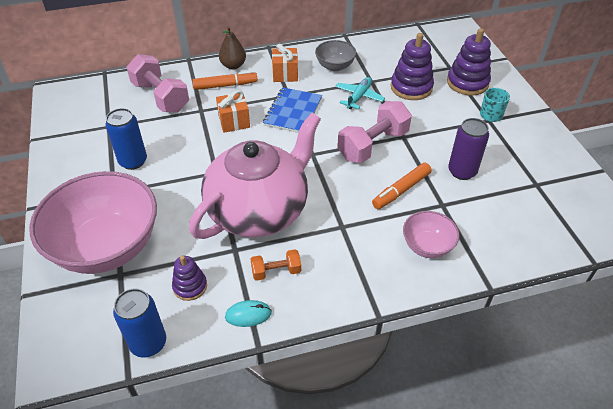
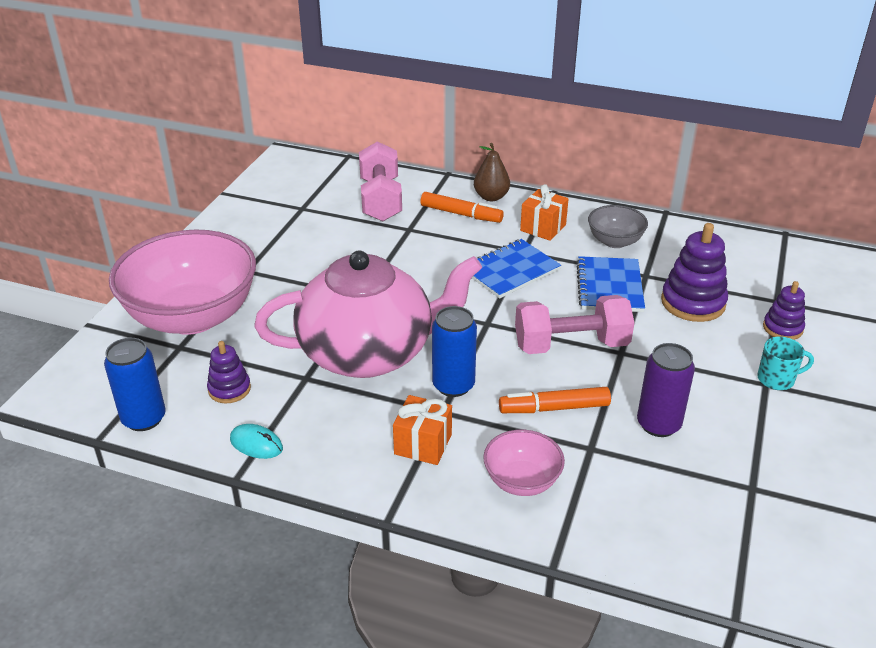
camera: 35 degrees right, 10 degrees down
blue can [105,108,147,170] -> blue can moved to [432,306,477,397]
orange gift [216,90,250,133] -> orange gift moved to [393,395,452,465]
orange dumbbell [251,249,301,281] -> none
turquoise plane [335,77,385,109] -> blue notebook [576,256,645,312]
purple stacking toy [447,28,491,96] -> purple stacking toy [763,281,805,340], size x0.59

